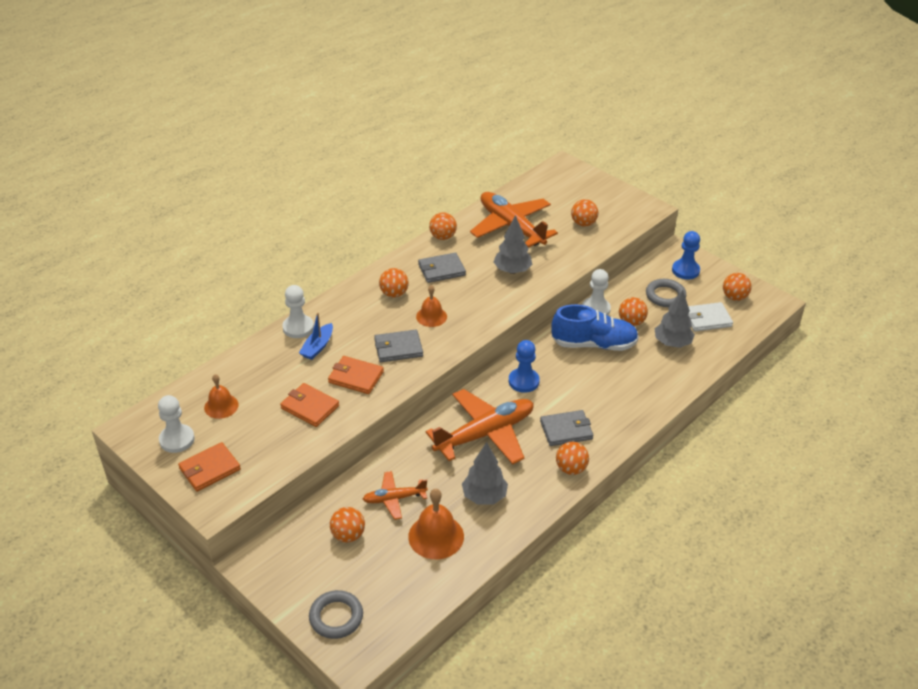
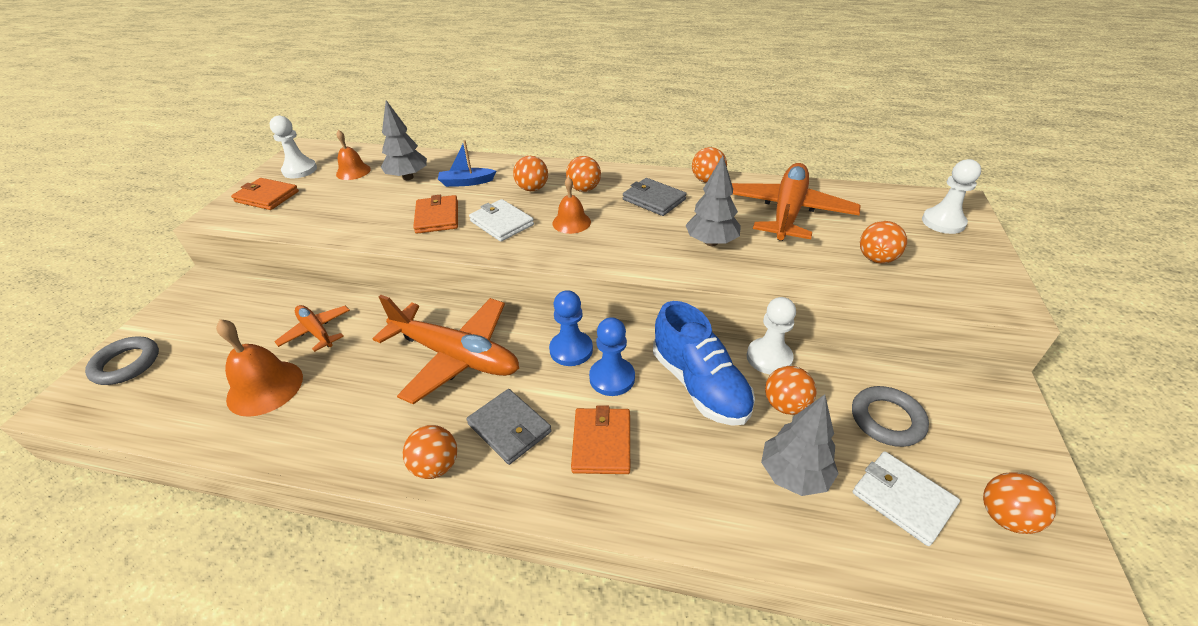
camera: 60 degrees right, 0 degrees up
orange wallet [280,383,339,427] -> orange wallet moved to [571,405,630,474]
white pawn [283,285,314,338] -> white pawn moved to [922,159,981,234]
orange ball [330,507,365,543] -> orange ball moved to [513,156,548,191]
grey wallet [374,330,423,362] -> white wallet [469,199,534,242]
grey tree [462,442,508,505] -> grey tree moved to [381,100,427,180]
blue pawn [672,231,700,279] -> blue pawn moved to [589,317,635,396]

